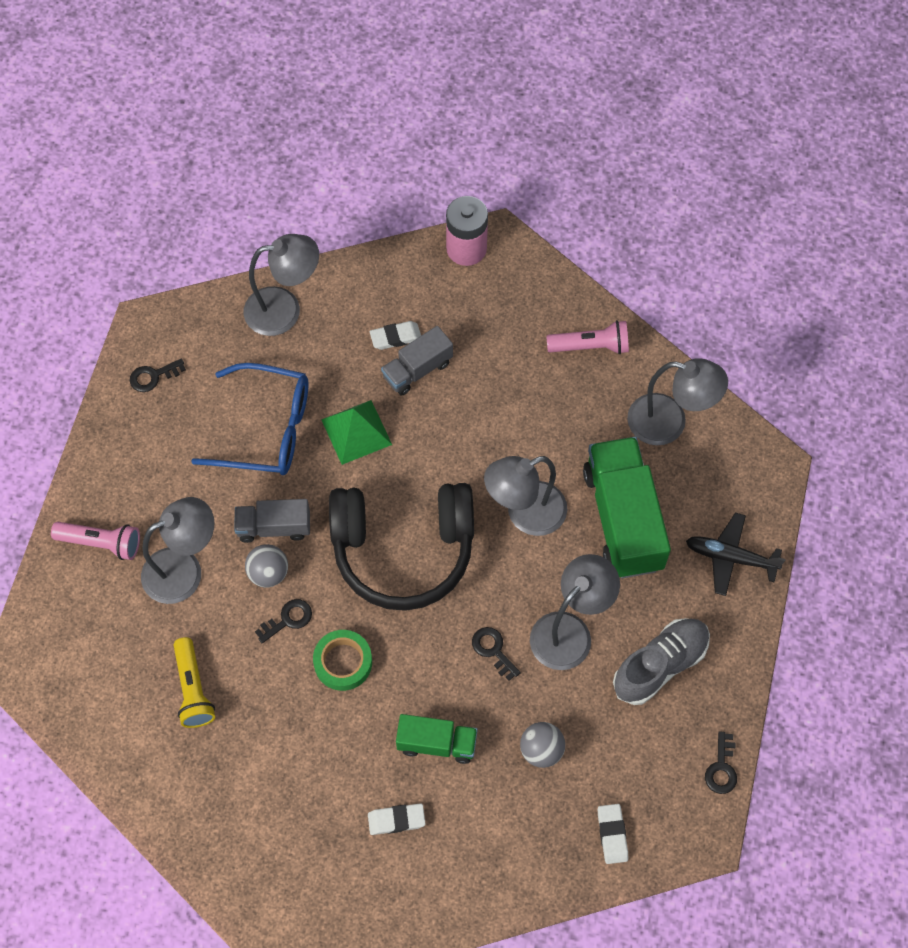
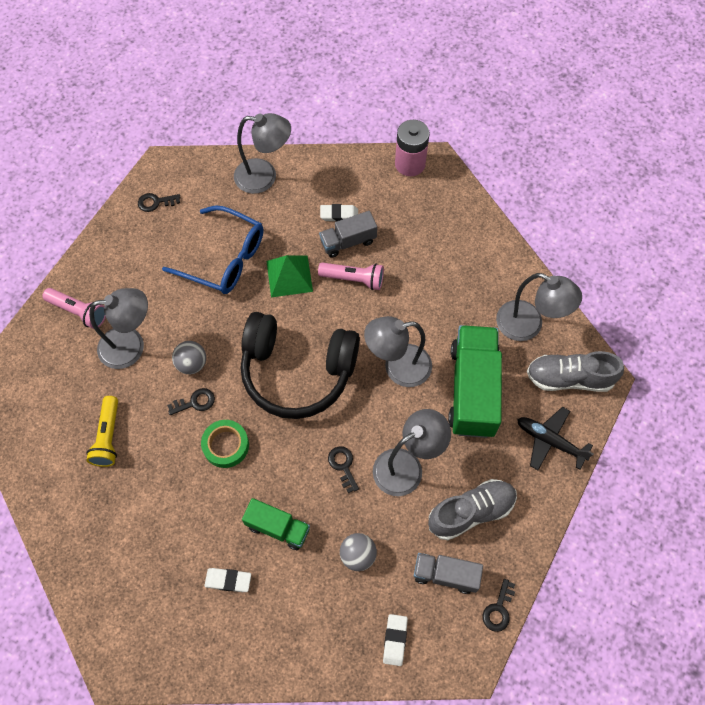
camera: 15 degrees right, 0 degrees up
grey truck [235,499,310,543] -> grey truck moved to [414,553,483,594]
pink flashlight [546,320,629,354] -> pink flashlight moved to [318,263,384,290]
none -> grey shoe [527,351,624,392]

